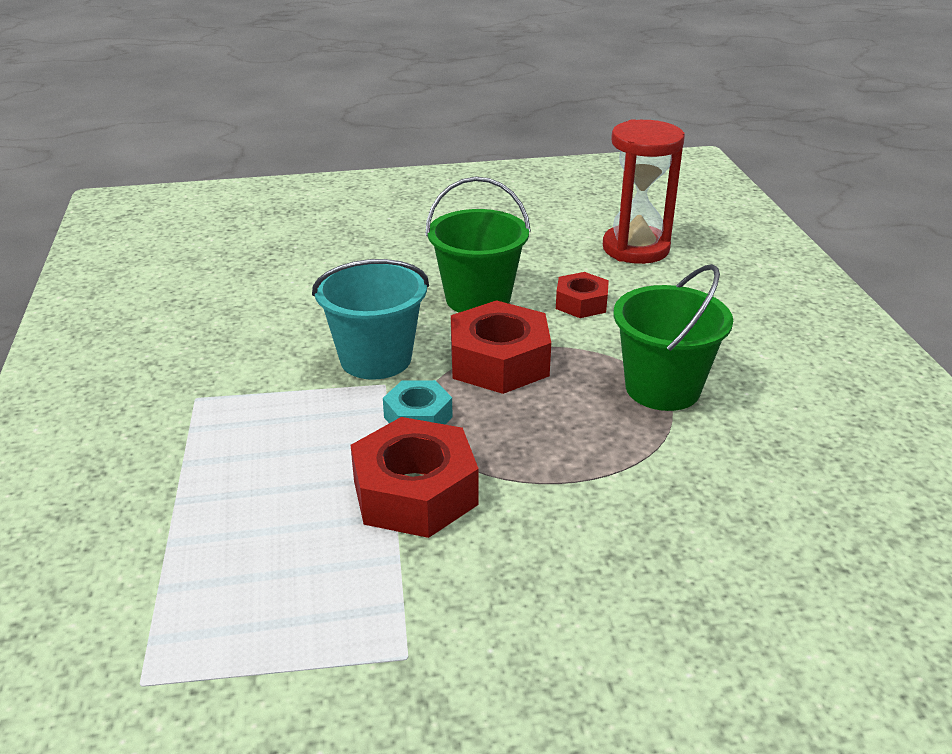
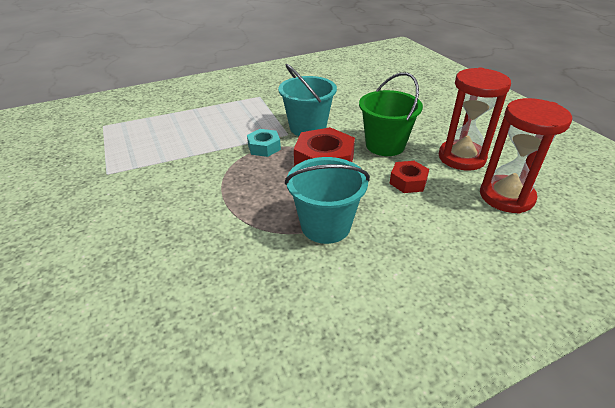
camera: 75 degrees right, 5 degrees up
red nut [351,417,479,538] -> none
green bucket [614,264,733,411] -> turquoise bucket [285,157,370,244]
none -> red hourglass [439,68,511,171]

